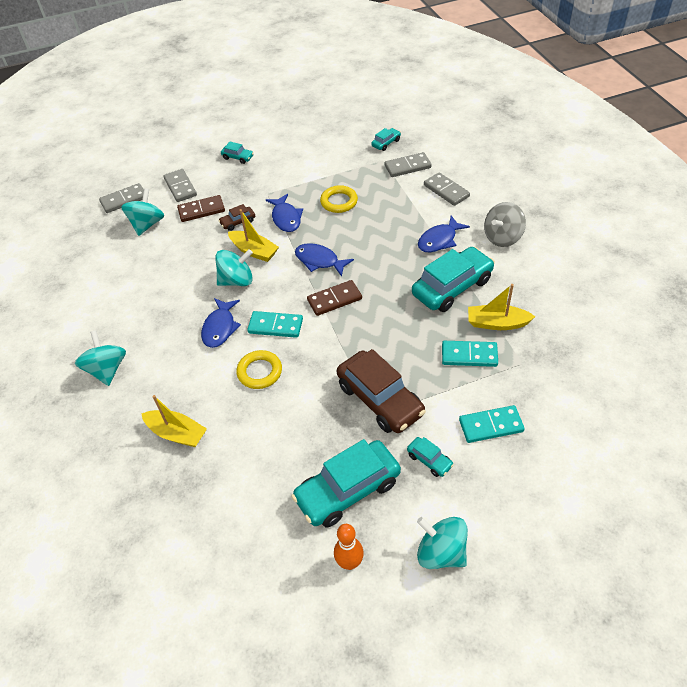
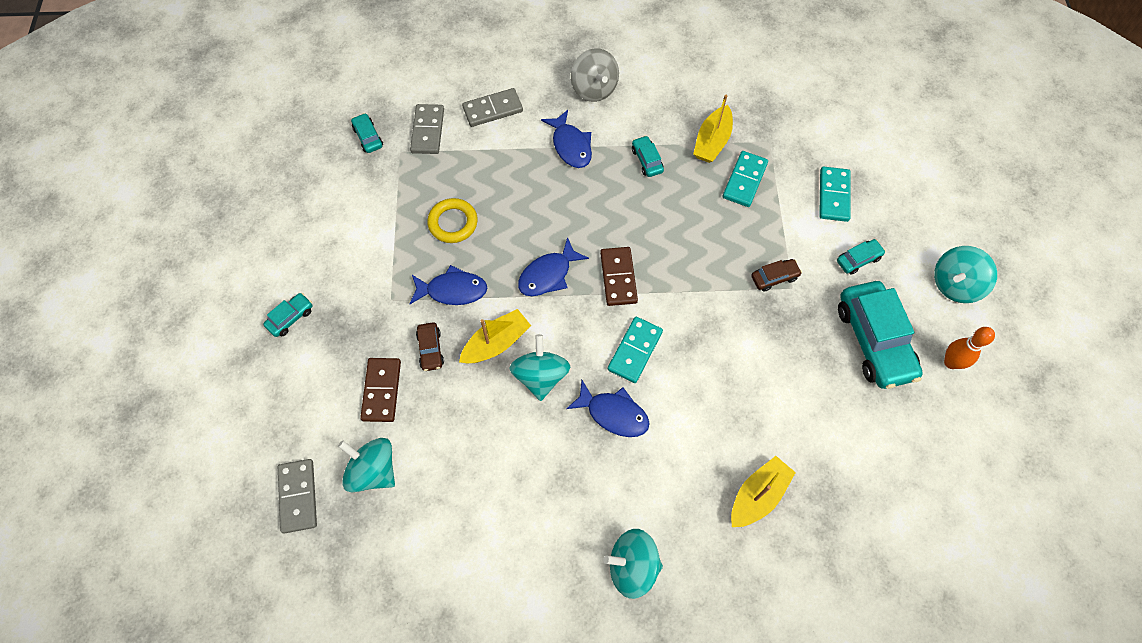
camera: 75 degrees left, 15 degrees up
grey domino [163,169,197,202] -> none
yellow ring [236,350,282,389] -> none
brown car [337,349,426,433] -> brown car [751,259,802,292], size x0.46
turquoise car [412,247,495,312] -> turquoise car [632,135,664,177], size x0.46

